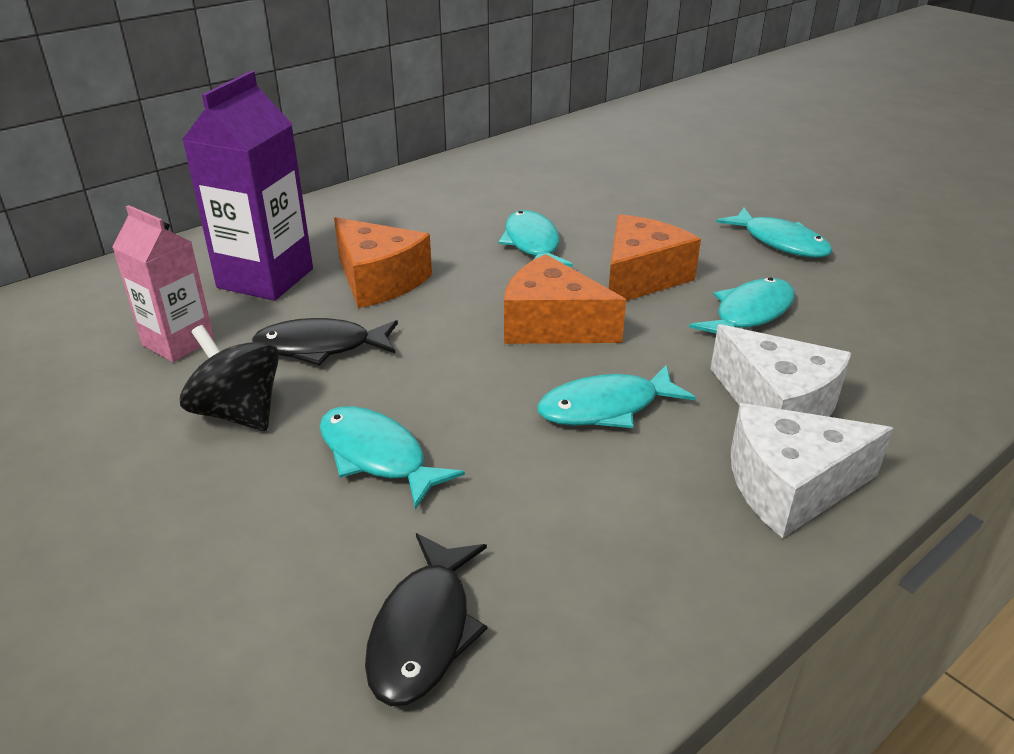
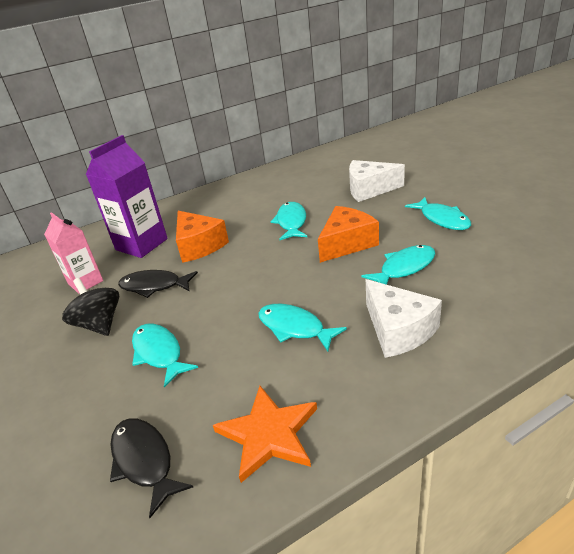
camera: 15 degrees right, 0 degrees up
black fish [365,533,487,706] -> black fish turned 120 degrees clockwise [110,418,193,518]
orange cheese [504,254,626,344] -> none
turquoise fish [537,364,696,428] -> turquoise fish turned 45 degrees clockwise [258,304,347,352]
white cheese [731,403,894,538] -> white cheese moved to [349,160,405,202]
none -> orange star [213,386,317,483]

